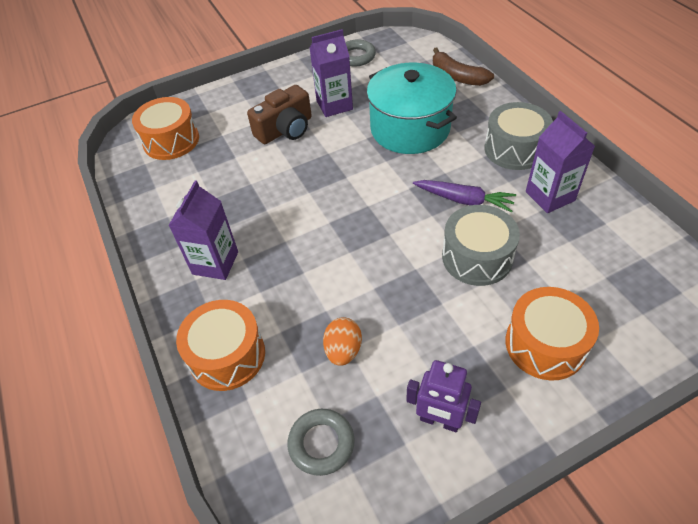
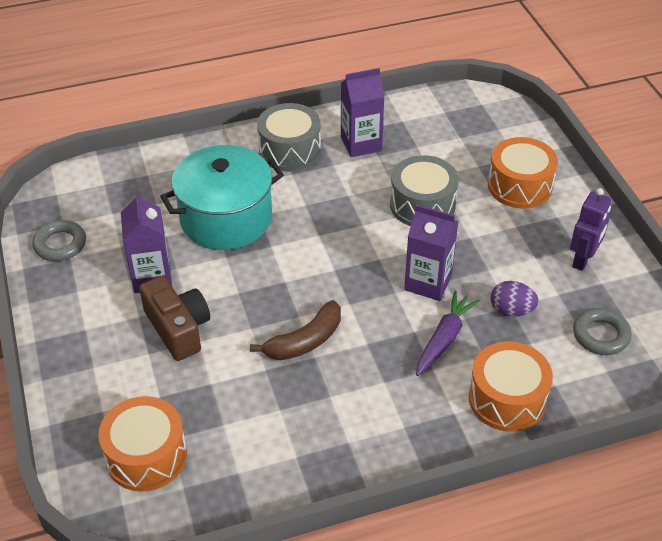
camera: 85 degrees left, 5 degrees down
purple carton [168,180,238,280] -> purple carton moved to [404,204,459,301]
orange egg [323,317,362,366] -> purple egg [491,281,539,317]
purple carrot [413,180,516,213] -> purple carrot moved to [416,291,480,376]
brown banana [433,48,494,86] -> brown banana moved to [250,300,341,360]

